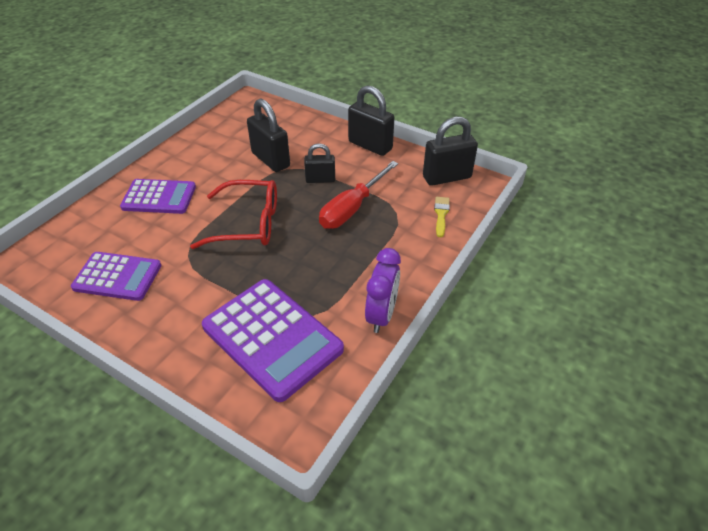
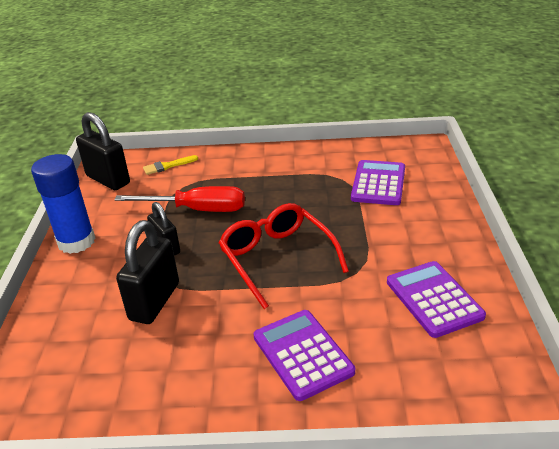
camera: 120 degrees left, 10 degrees down
purple calculator [202,279,344,402] -> purple calculator [351,160,405,205], size x0.65
black padlock [348,85,395,156] -> blue glue stick [31,154,95,254]
purple clock [365,248,401,333] -> none

